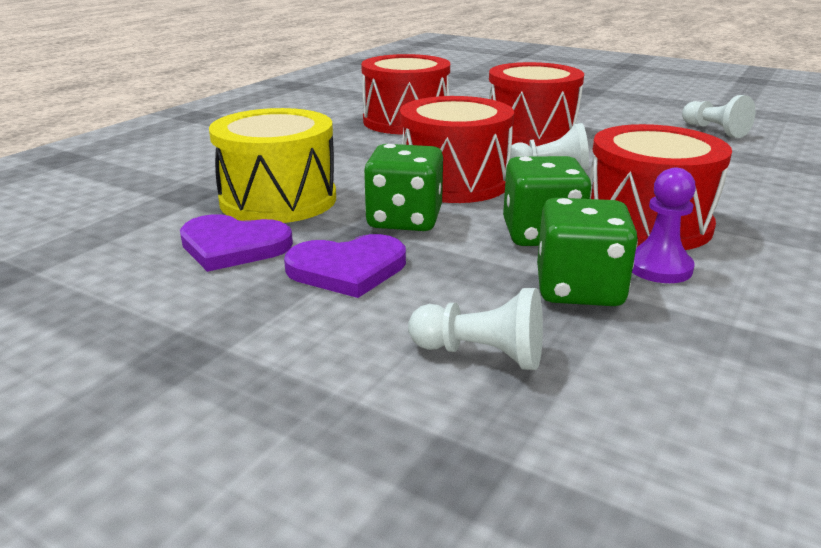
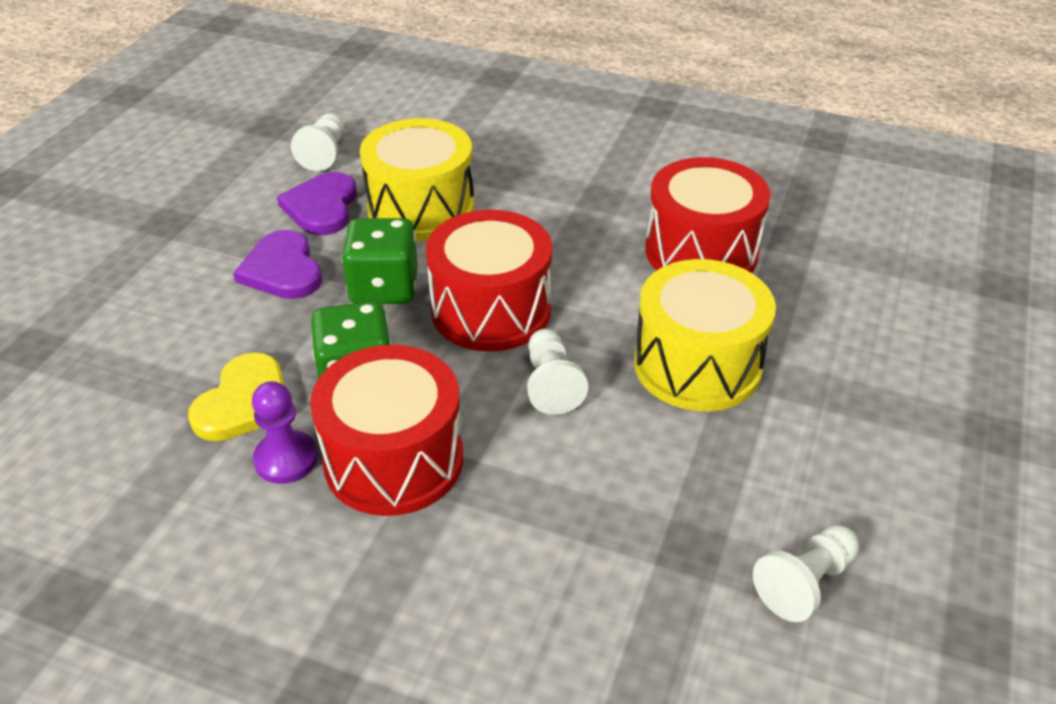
camera: 80 degrees right, 15 degrees up
white pawn [408,288,543,370] -> white pawn moved to [291,113,344,171]
red drum [489,62,584,146] -> yellow drum [634,259,776,411]
green dice [537,198,638,306] -> yellow heart [188,353,284,441]

